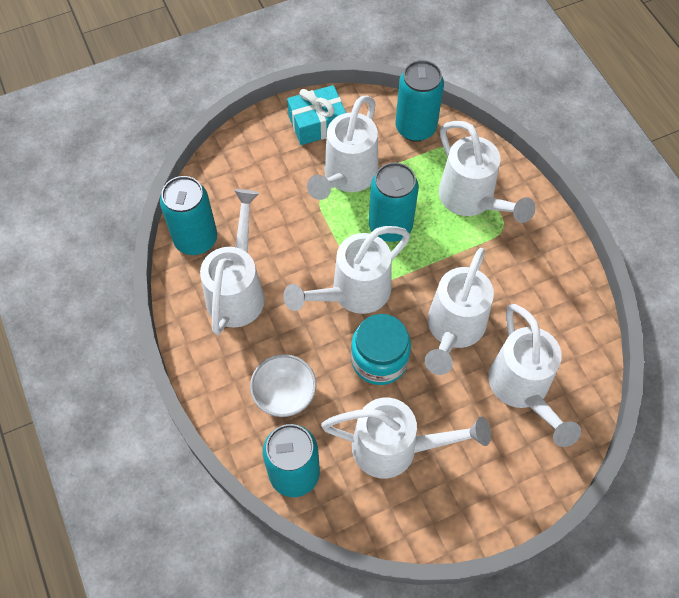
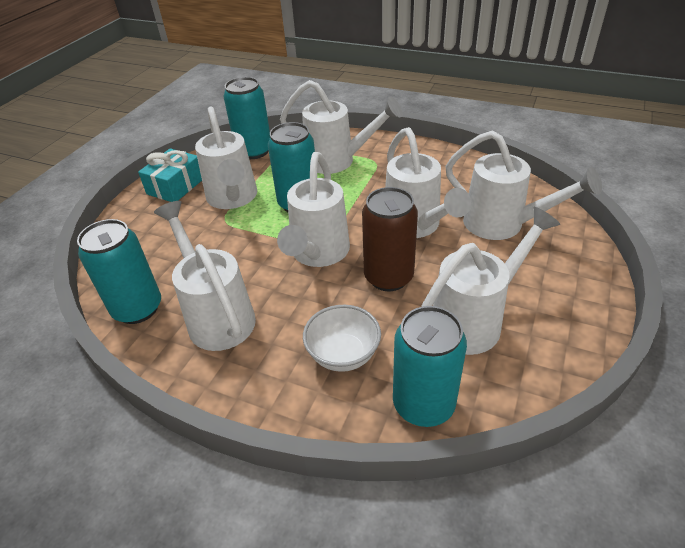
camera: 40 degrees left, 20 degrees down
turquoise jar [351,314,411,385] -> brown can [362,187,418,291]

